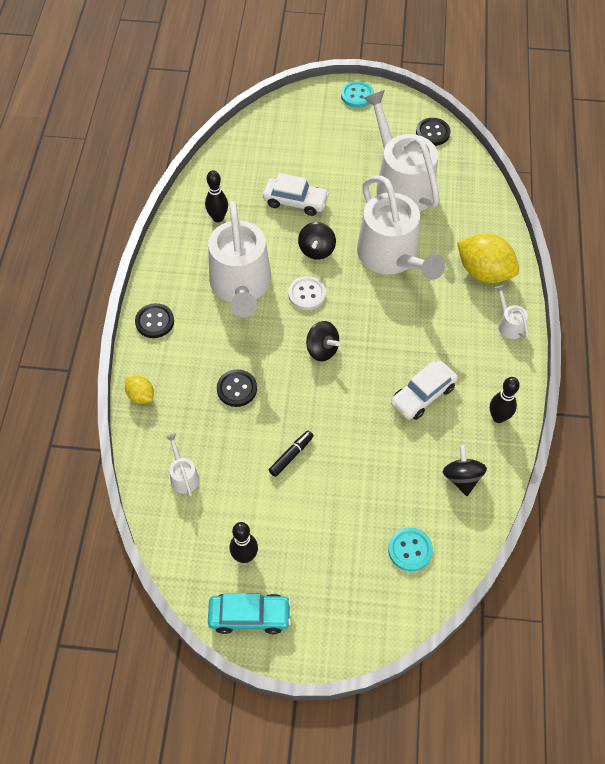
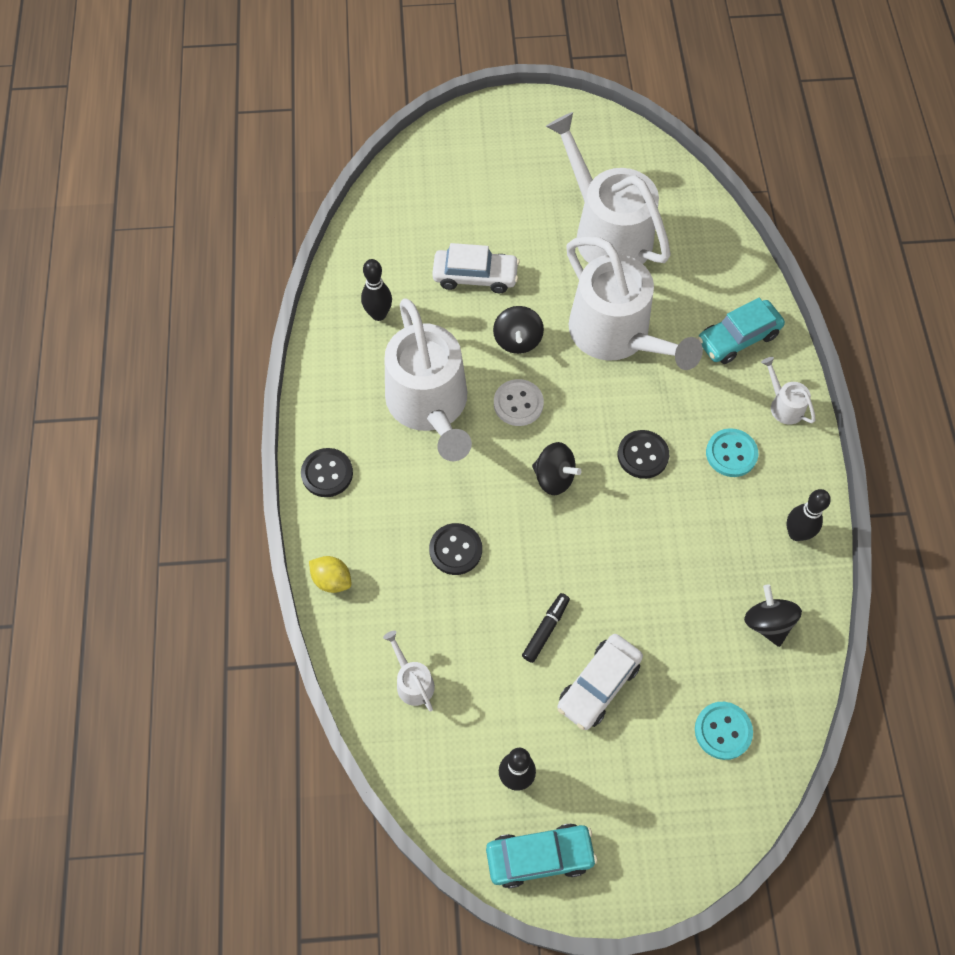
camera: 10 degrees left, 5 degrees up
turquoise button [341,81,374,108] -> turquoise button moved to [706,428,758,477]
white car [391,360,458,420] -> white car moved to [557,634,643,730]
black button [416,118,451,146] -> black button moved to [618,430,669,479]
yellow lemon [457,233,519,283] -> turquoise car [698,298,785,364]

